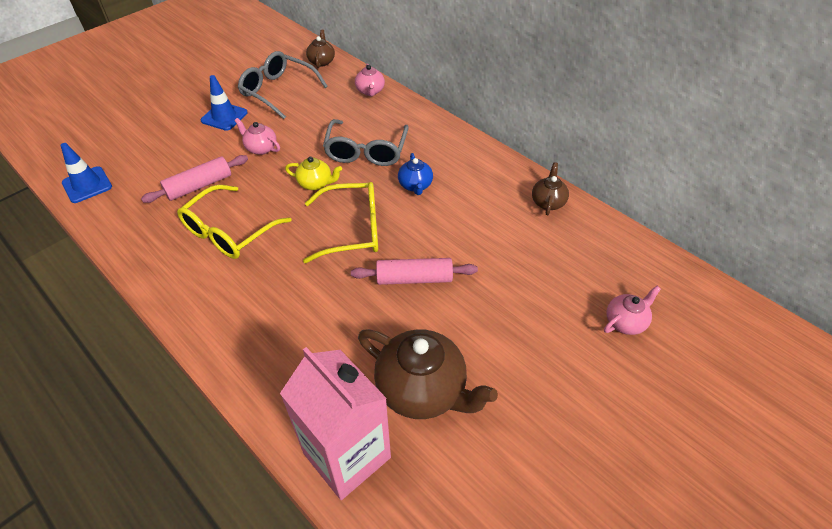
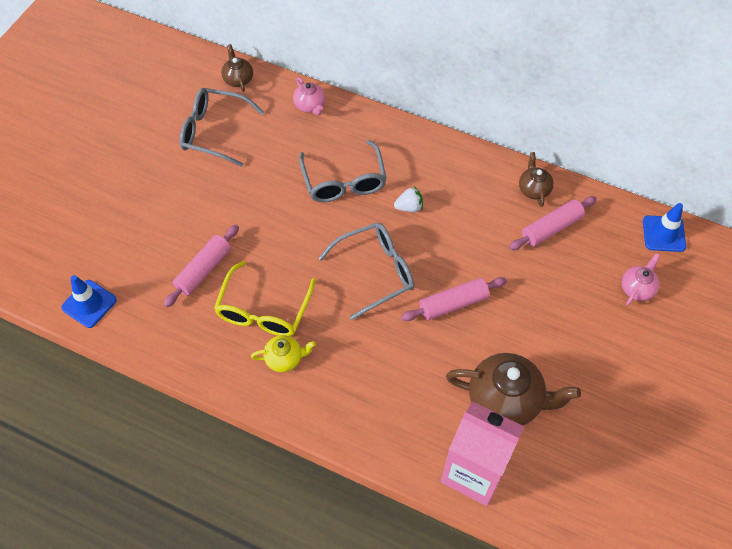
camera: 20 degrees left, 10 degrees up
blue traffic cone [201,75,248,131] -> blue traffic cone moved to [643,203,686,252]
pink teapot [234,118,280,155] -> none
yellow teapot [285,157,342,190] -> yellow teapot moved to [251,335,316,372]
yellow glasses [303,182,378,263] -> grey glasses [318,223,414,320]
blue teapot [398,153,433,195] -> white strawberry [394,186,423,212]
none -> pink rolling pin [509,196,597,250]

